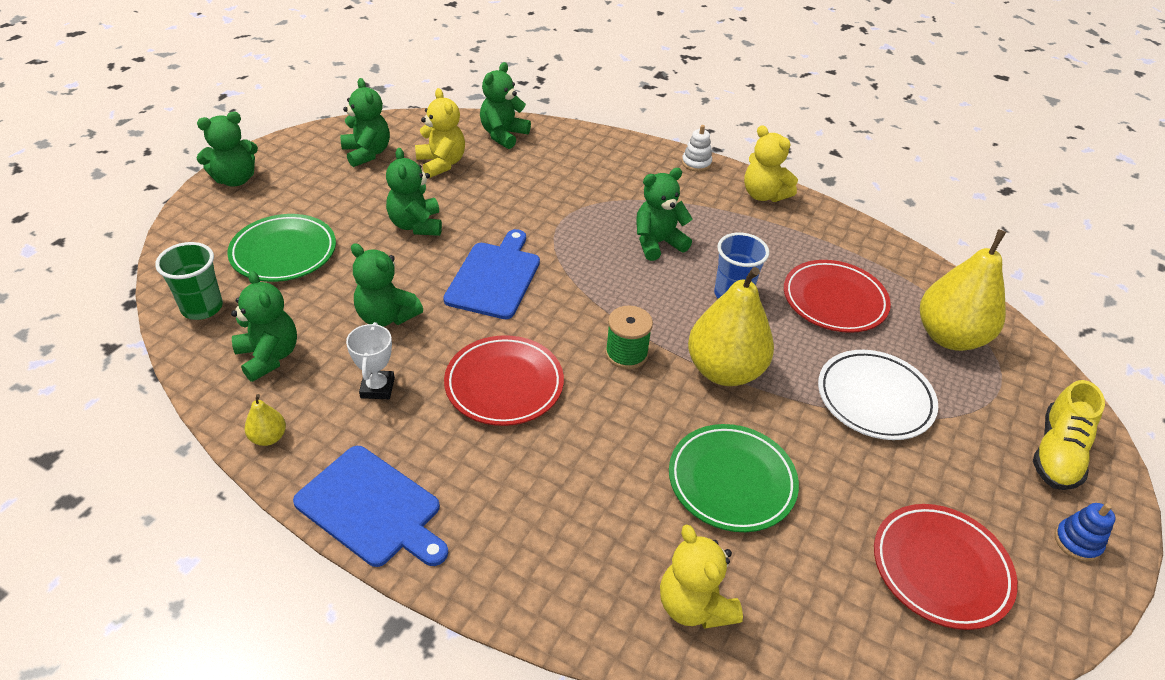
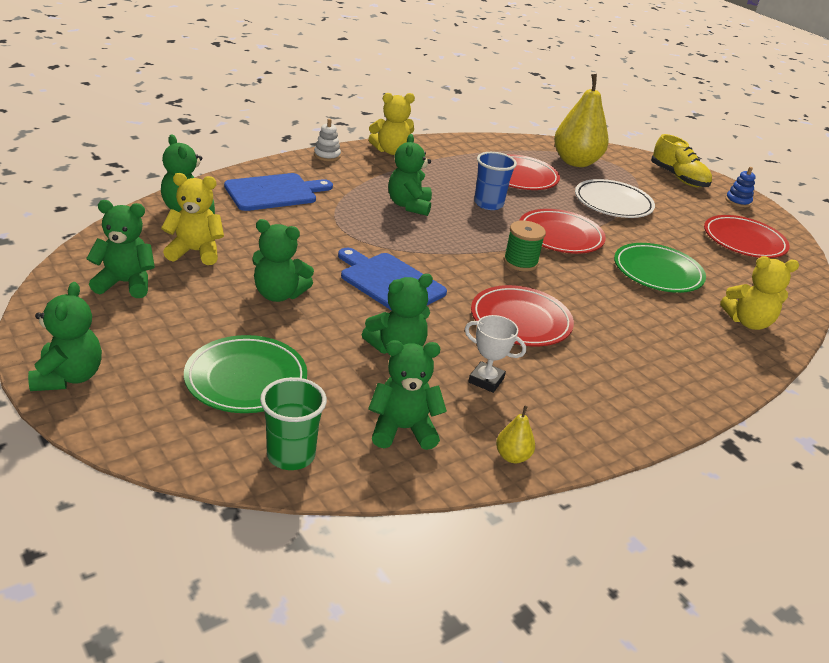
camera: 65 degrees left, 10 degrees down
blue cutting board [293,446,448,567] -> blue cutting board moved to [224,173,333,211]
yellow pear [688,267,774,386] -> red plate [519,209,606,254]

